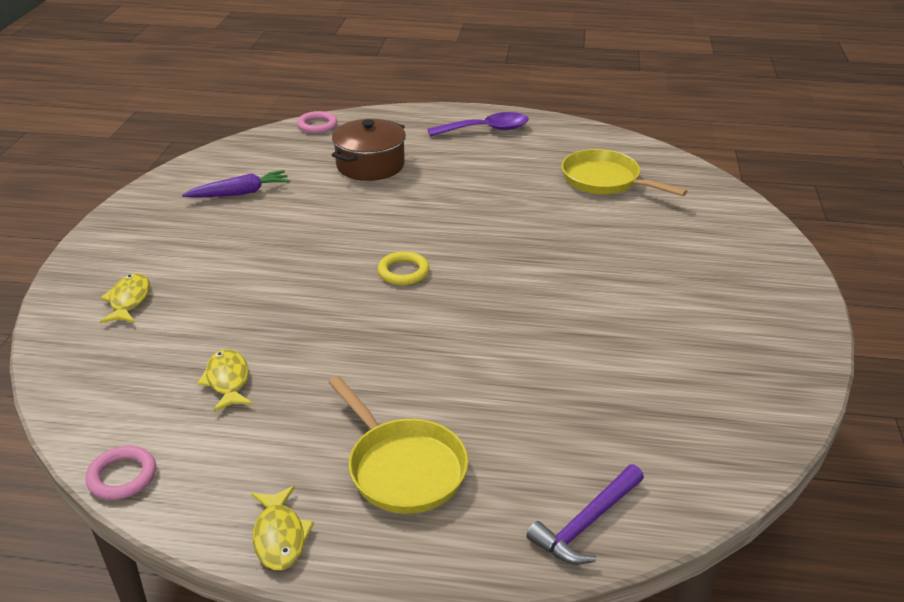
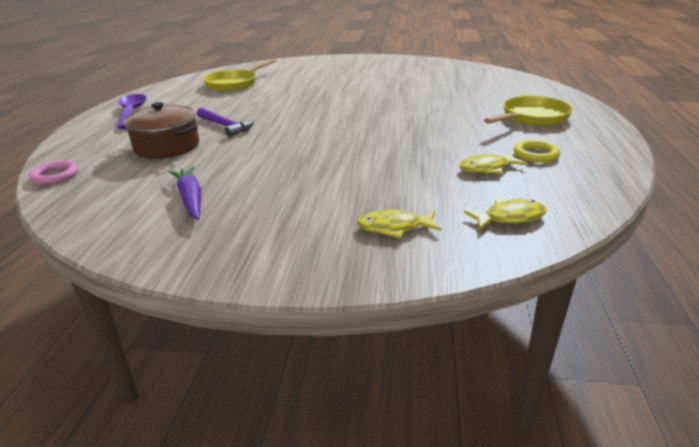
camera: 90 degrees left, 5 degrees down
pink ring [85,446,156,500] -> none
yellow fish [251,486,314,570] -> yellow fish moved to [464,199,547,230]
yellow ring [378,251,429,285] -> yellow ring moved to [514,140,560,163]
purple hammer [526,465,644,565] -> purple hammer moved to [197,107,253,137]

